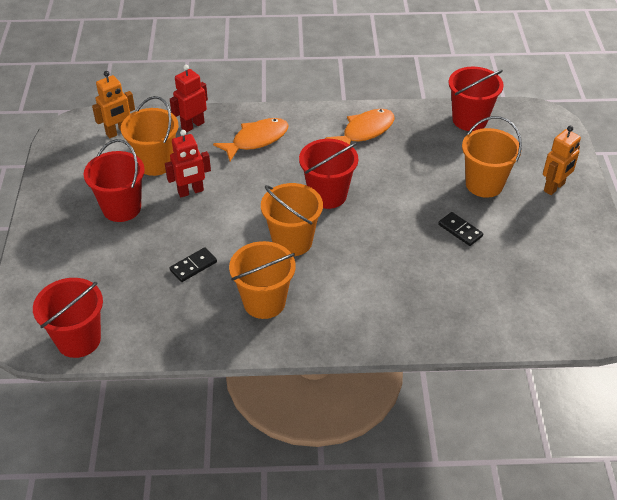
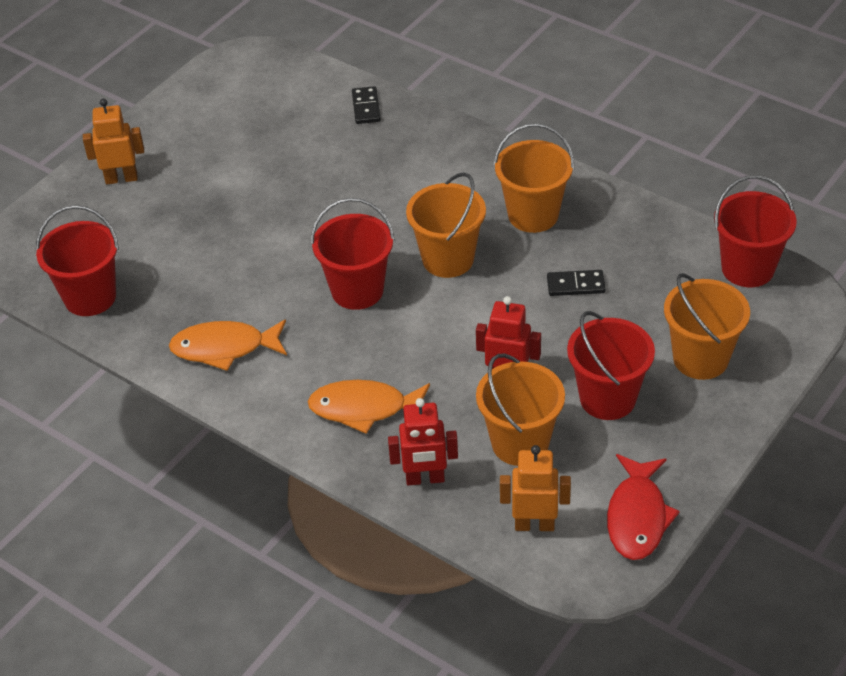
camera: 140 degrees left, 0 degrees up
black domino [438,212,483,246] -> black domino moved to [352,86,381,124]
orange bucket [462,116,522,198] -> orange bucket moved to [664,273,750,380]
none -> red fish [607,454,680,560]

